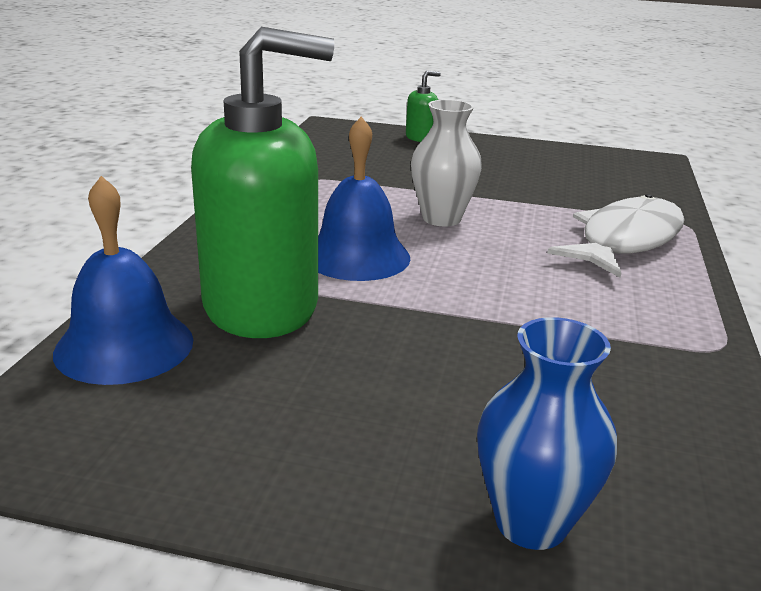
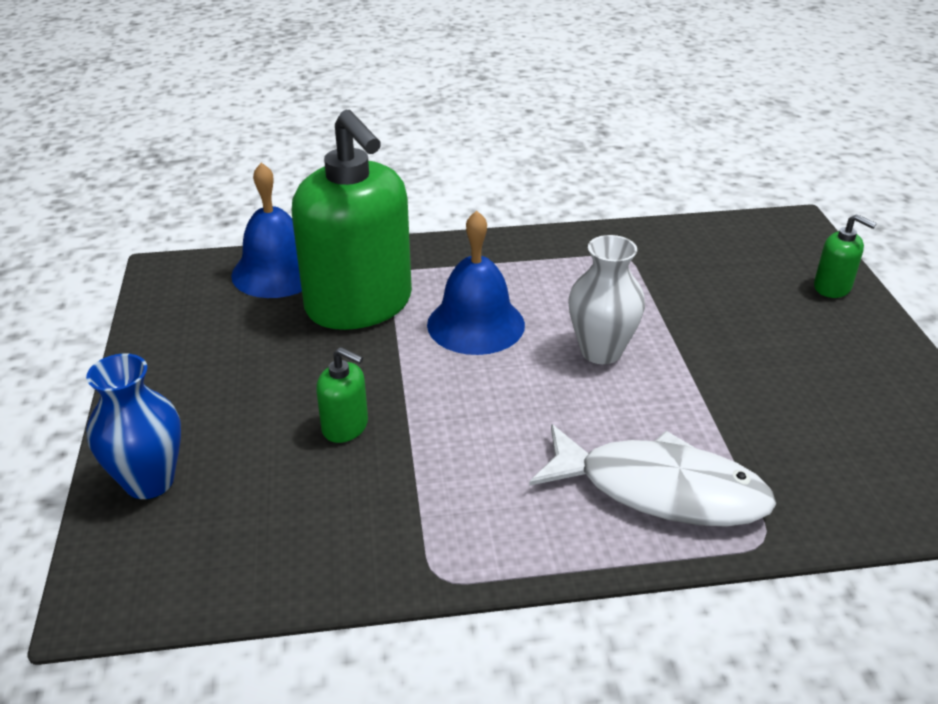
camera: 70 degrees right, 10 degrees up
none -> green soap dispenser [316,347,368,443]

